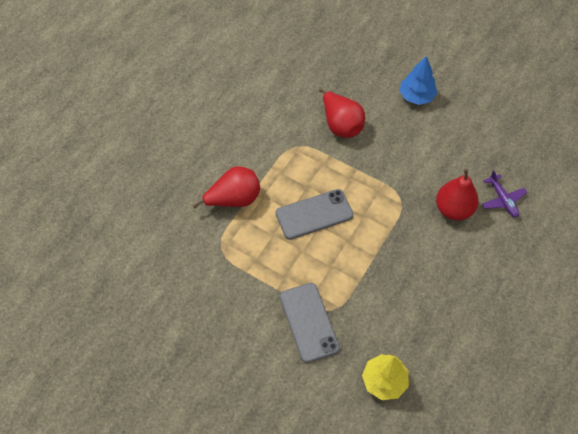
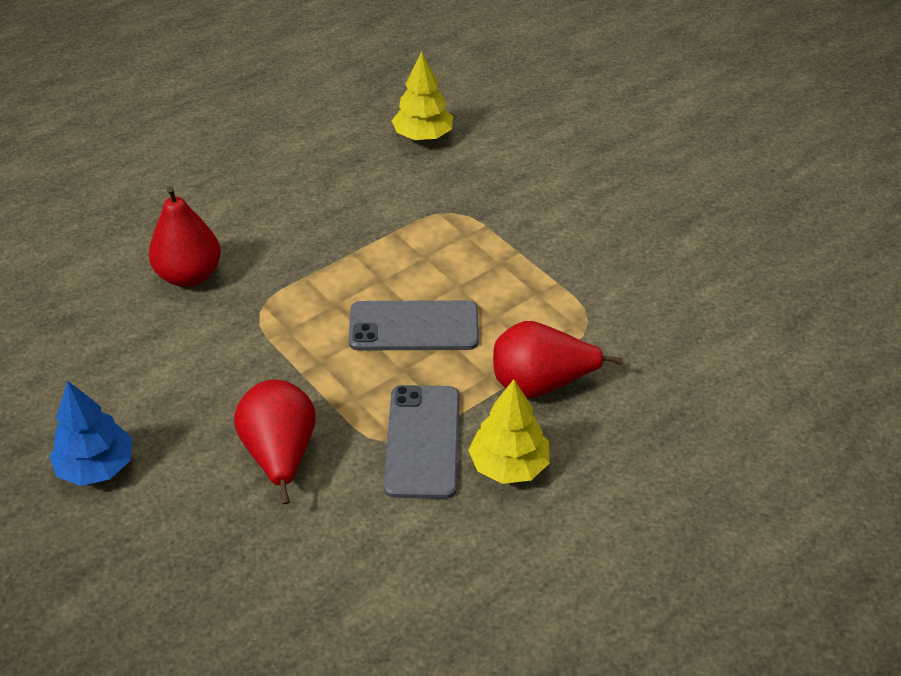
camera: 160 degrees left, 15 degrees down
grey phone [280,283,340,363] -> grey phone moved to [384,385,459,499]
purple plane [482,170,527,218] -> none
none -> yellow tree [468,379,550,484]

